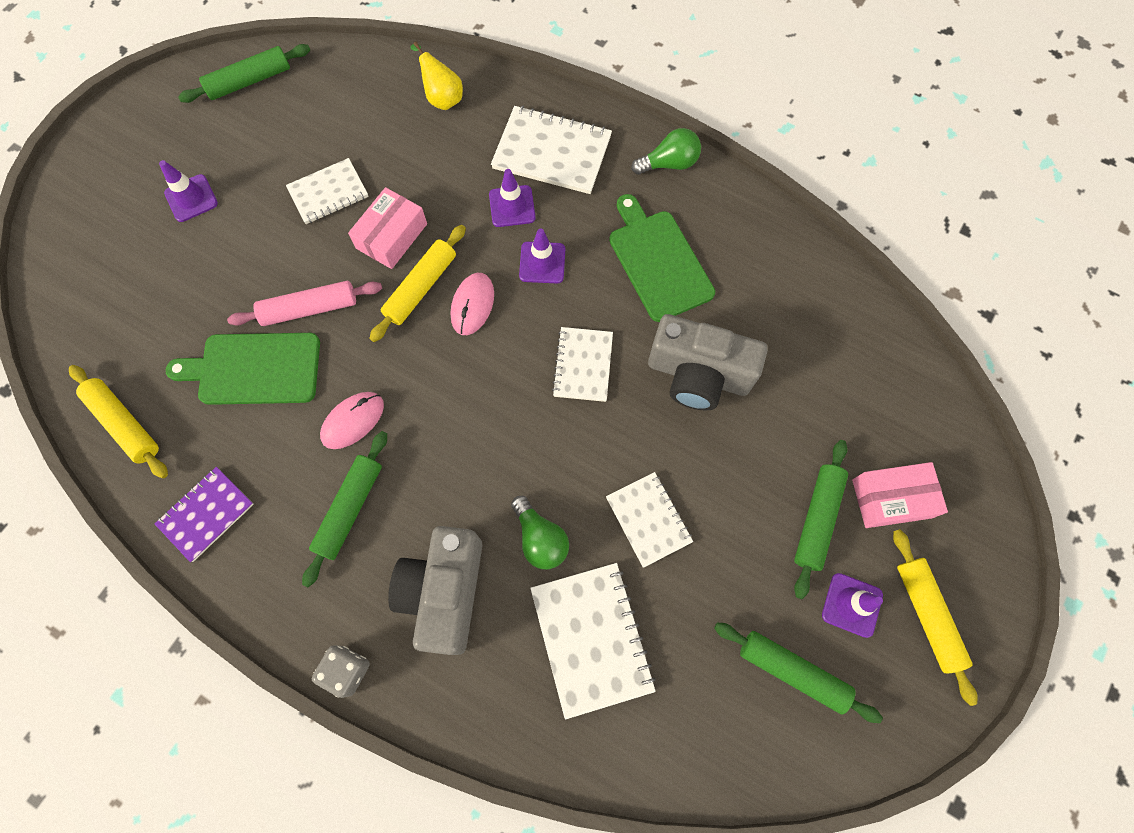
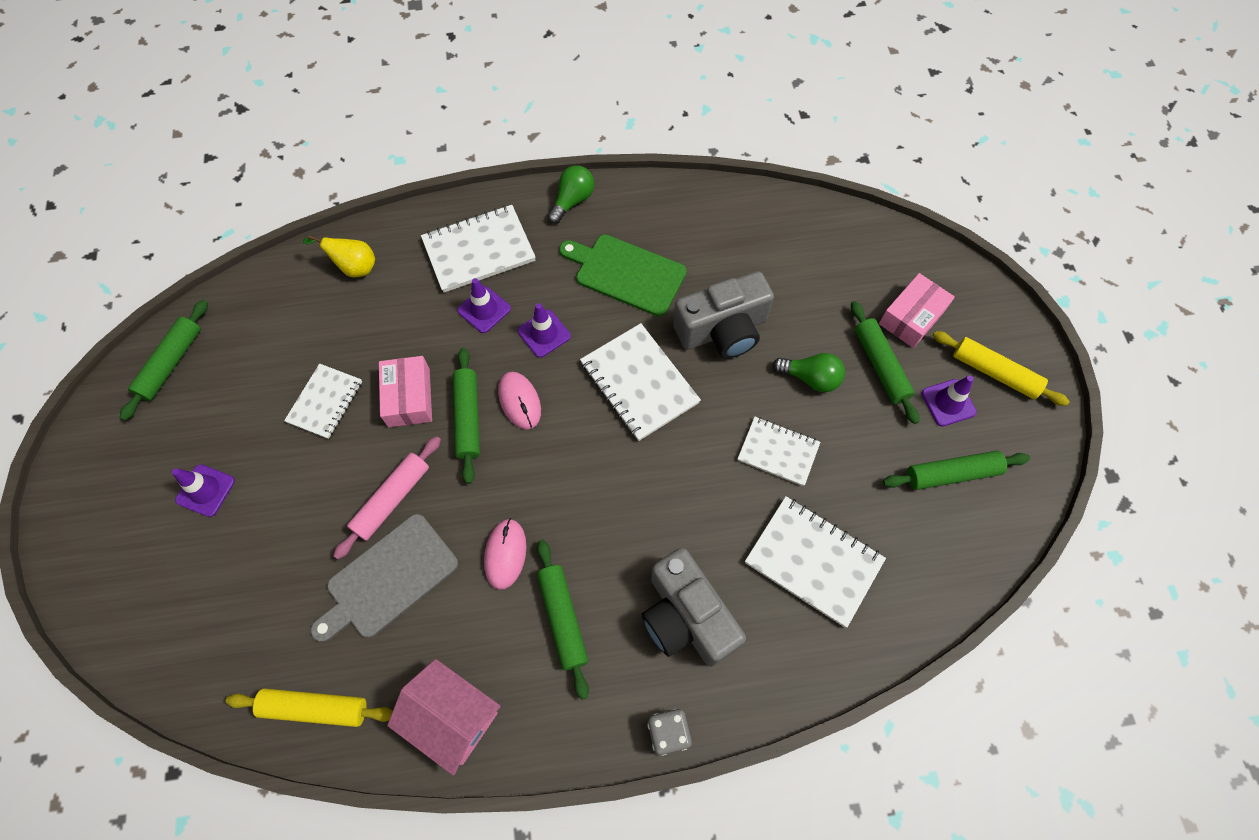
camera: 40 degrees left, 5 degrees down
purple notebook [155,467,254,562] -> pink house [387,659,501,776]
green cutting board [166,333,320,405] -> grey cutting board [311,514,458,642]
yellow rolling pin [369,225,466,342] -> green rolling pin [452,348,480,484]
green light bulb [511,496,569,569] -> green light bulb moved to [773,353,845,392]
white notebook [552,327,613,402] -> white notebook [580,323,701,441], size x1.55

